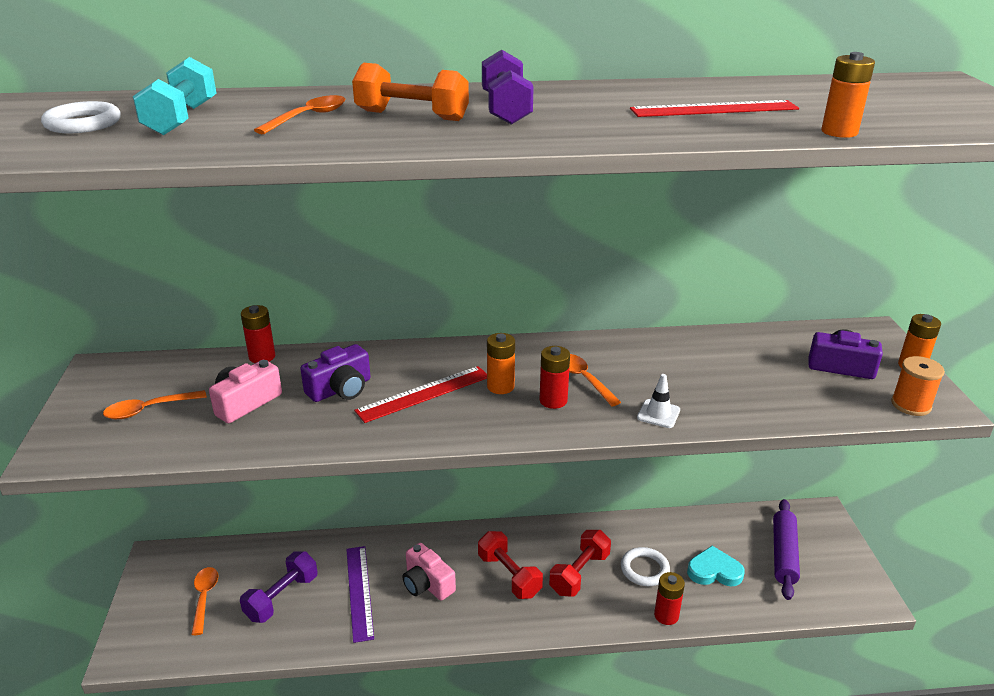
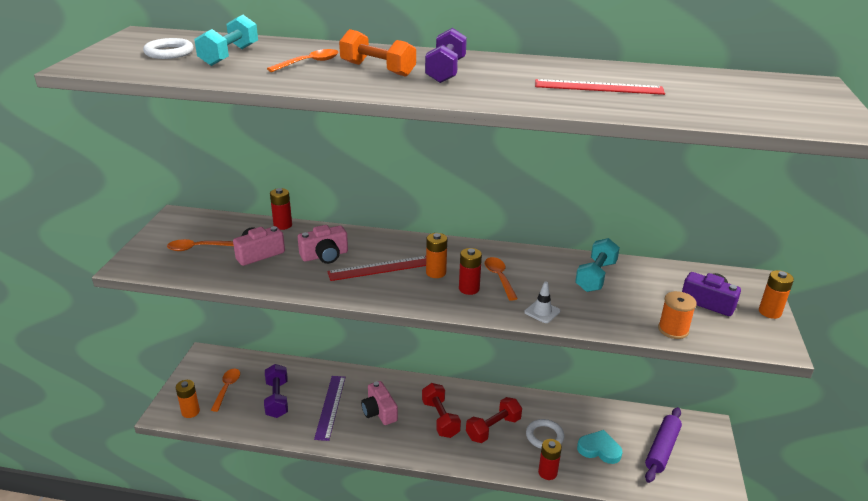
camera: 15 degrees right, 0 degrees up
purple dumbbell [240,551,318,623] -> purple dumbbell turned 60 degrees counterclockwise [264,364,288,418]
purple camera [300,344,371,402] -> pink camera [298,225,348,264]
orange battery [821,52,875,138] -> orange battery moved to [176,380,200,418]
orange spool [891,356,945,416] -> orange spool moved to [658,291,697,339]
none -> turquoise dumbbell [575,238,620,292]

